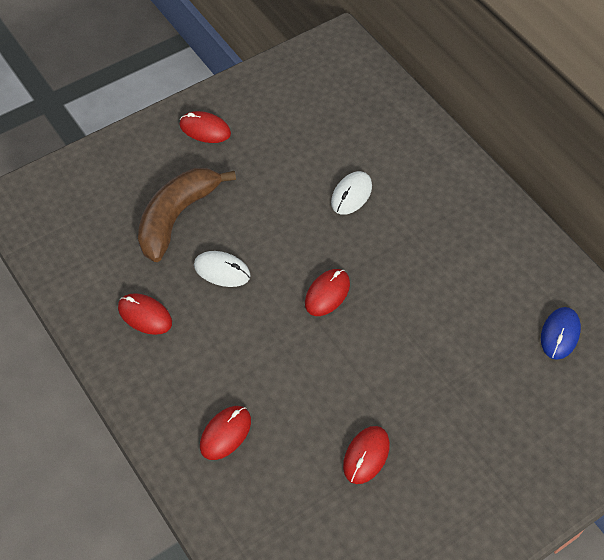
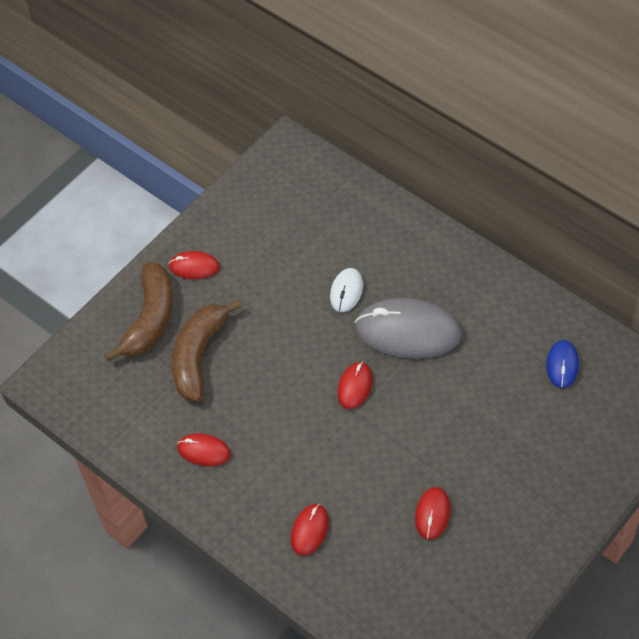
camera: 10 degrees left, 0 degrees up
white mouse [194,251,251,287] -> none
none -> brown banana [105,262,173,361]
none -> grey mouse [355,298,462,359]

